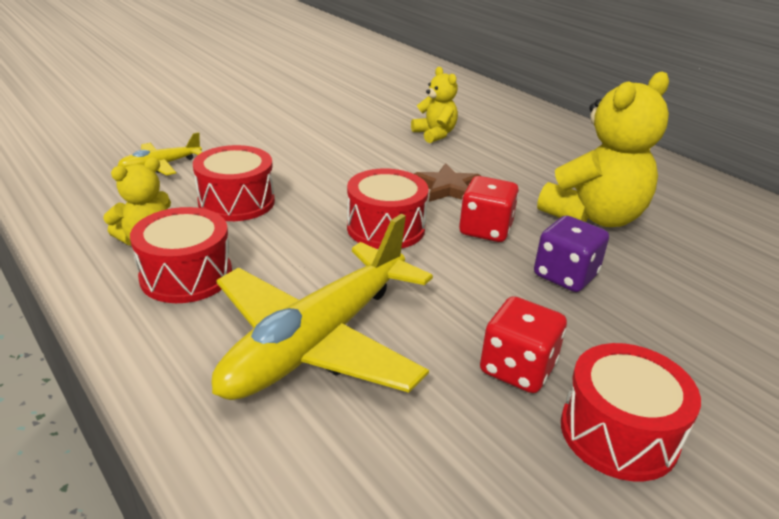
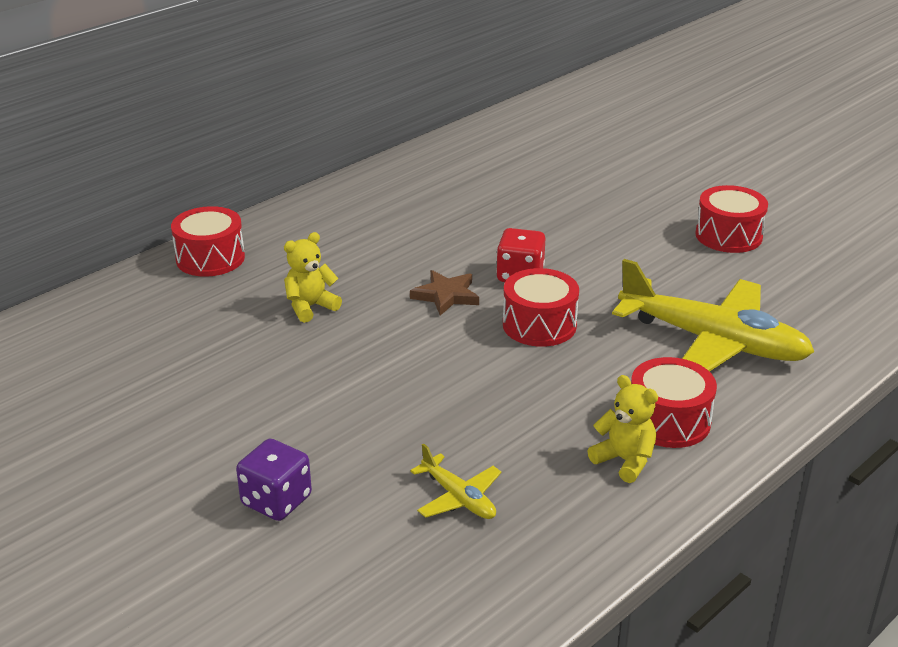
camera: 95 degrees left, 0 degrees up
red drum [193,145,275,221] -> red drum moved to [171,206,245,277]
red dice [480,296,567,393] -> none
purple dice [534,216,609,292] -> purple dice moved to [236,439,312,521]
yellow teddy bear [537,72,669,227] -> none

